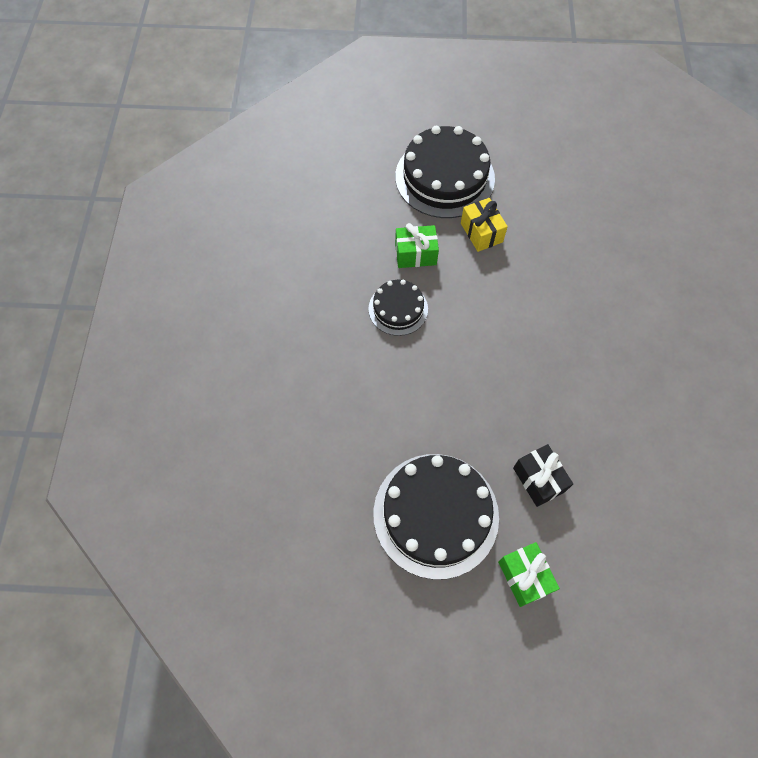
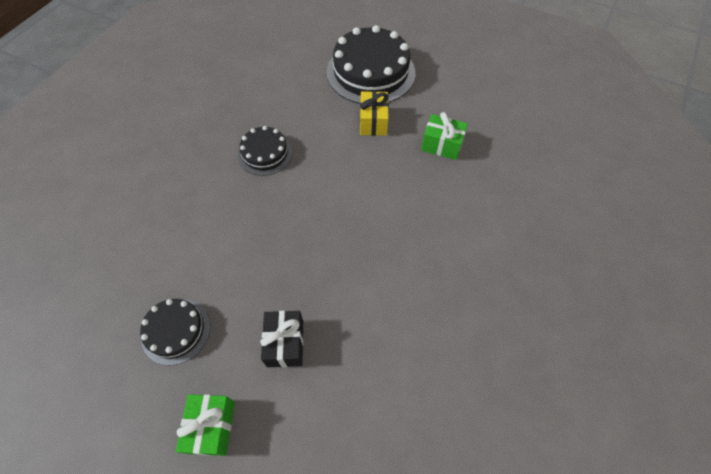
camera: 25 degrees right, 5 degrees down
black cake [374,454,499,580] -> black cake [140,299,210,365], size x0.54
green gift [395,223,439,268] -> green gift moved to [421,112,468,160]

